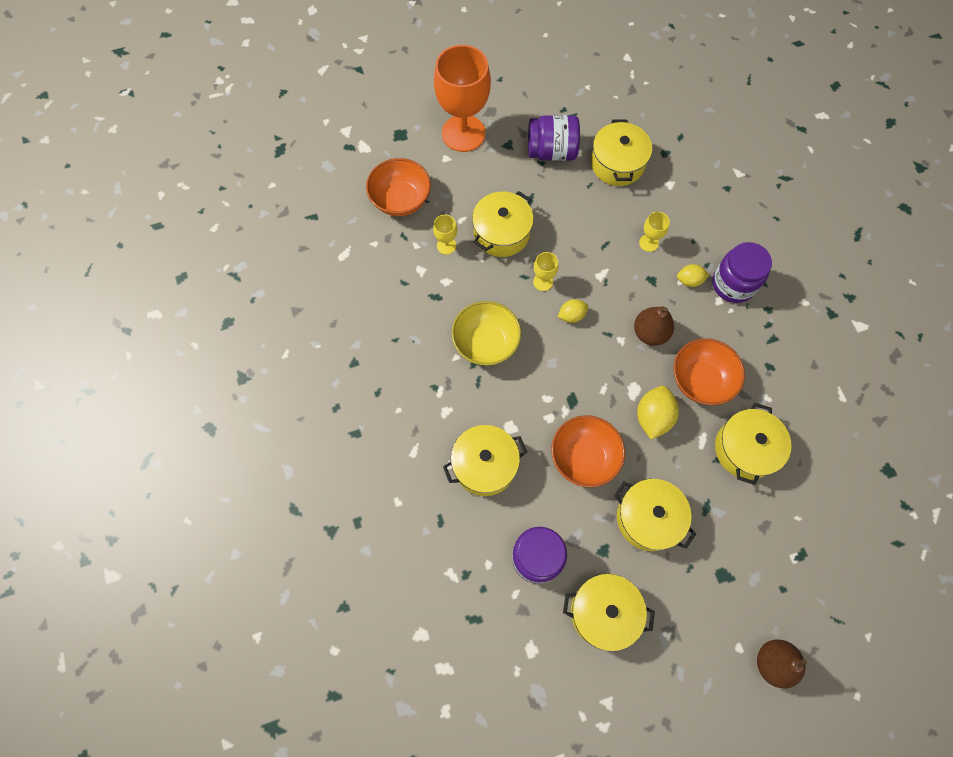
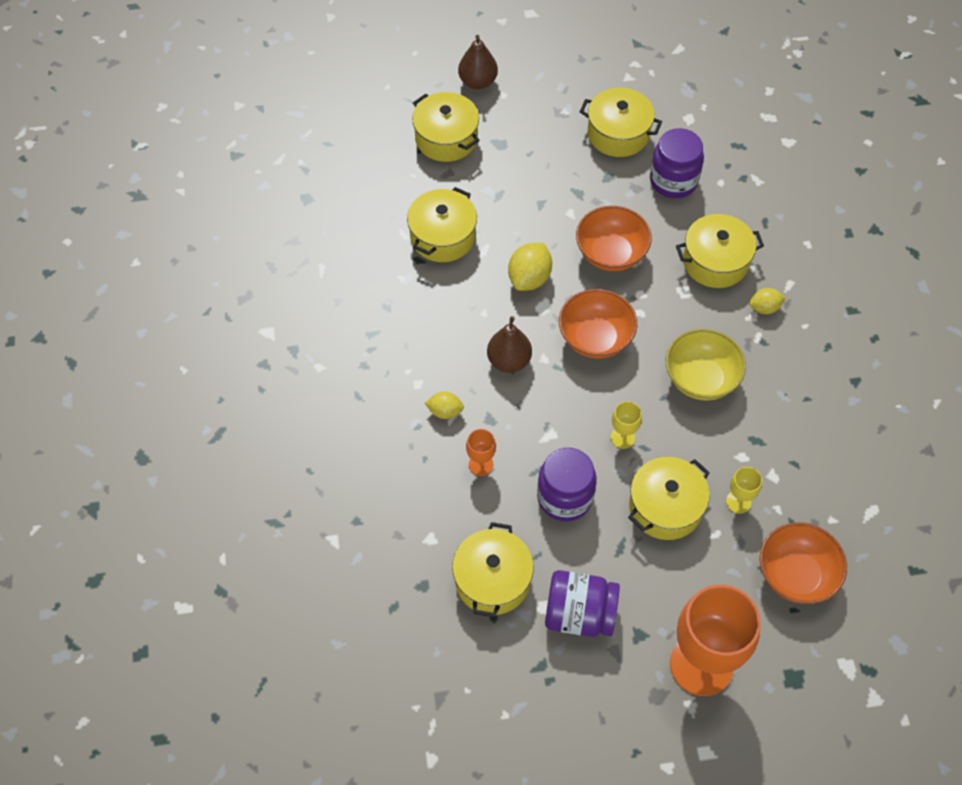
camera: 170 degrees left, 10 degrees down
yellow lemon [558,299,588,323] -> yellow lemon moved to [749,288,786,314]
yellow pot [614,479,696,551] -> yellow pot moved to [412,92,480,162]
yellow goblet [639,212,670,252] -> orange goblet [466,429,496,476]
orange bowl [673,338,745,405] -> orange bowl moved to [559,289,637,359]
purple jar [713,242,772,303] -> purple jar moved to [537,448,597,521]

